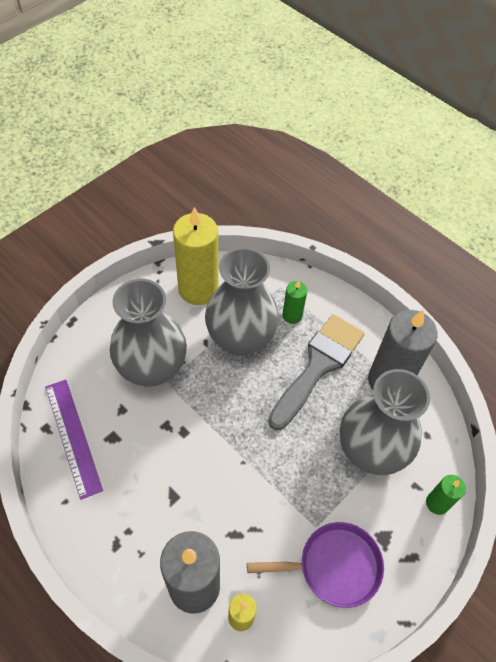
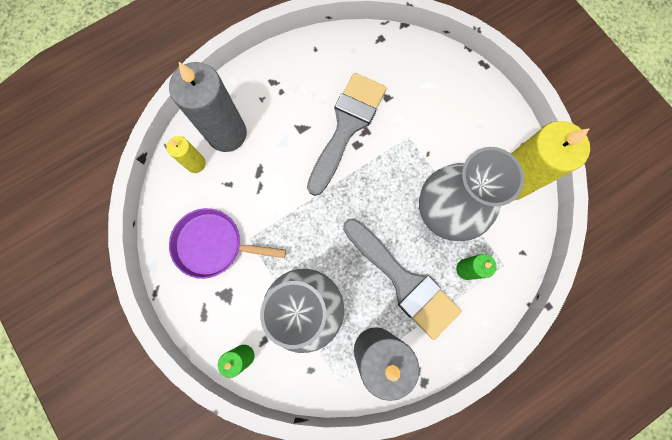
camera: 105 degrees right, 20 degrees up
purple ruler [45,380,103,500] -> none
grey vase [110,279,187,387] -> none
purple pan [247,522,384,608] -> purple pan turned 90 degrees clockwise [169,208,286,279]
none -> grey brush [307,73,386,196]

